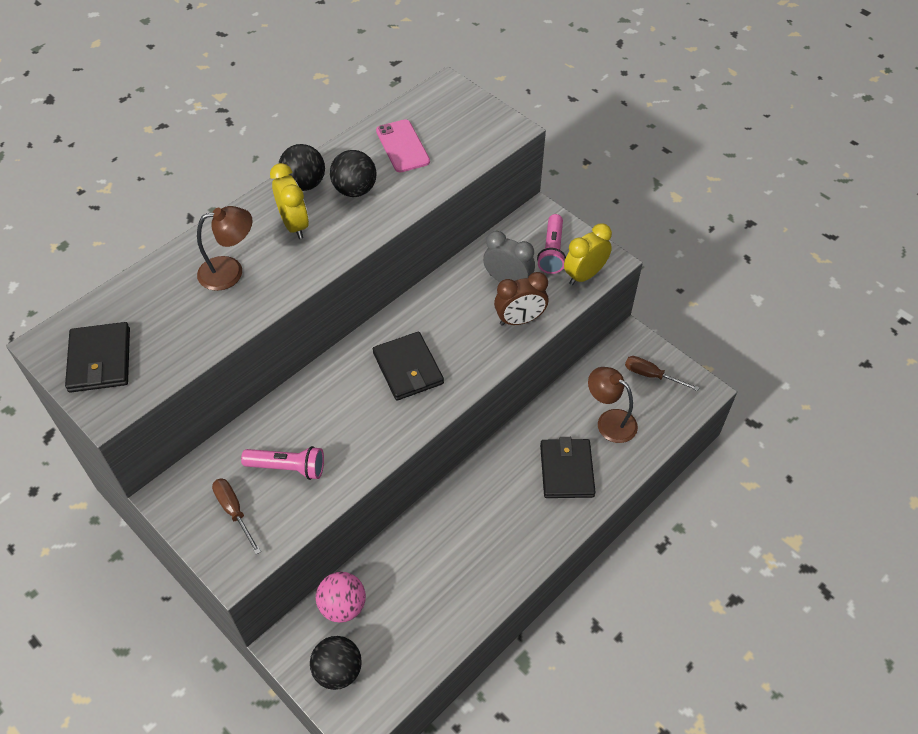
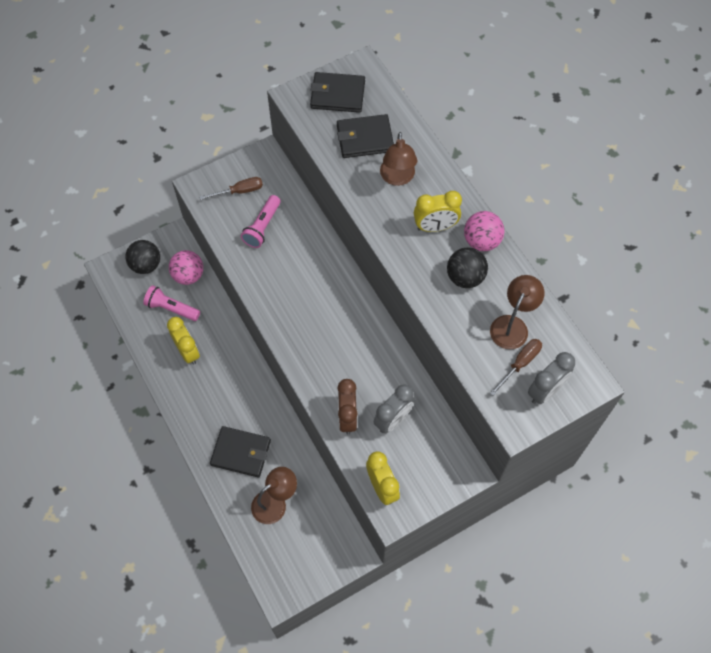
camera: 105 degrees right, 10 degrees up
black ball [279,144,325,191] -> pink ball [464,211,504,251]
black wallet [373,332,444,401] -> black wallet moved to [337,114,394,158]
pink phone [376,119,430,172] -> brown lamp [490,275,545,350]
pink flashlight [537,214,566,274] -> pink flashlight moved to [143,285,200,321]
brown screwdriver [625,356,700,391] -> brown screwdriver moved to [490,339,542,396]
none -> yellow clock [167,317,200,365]
none -> grey clock [528,352,575,404]

